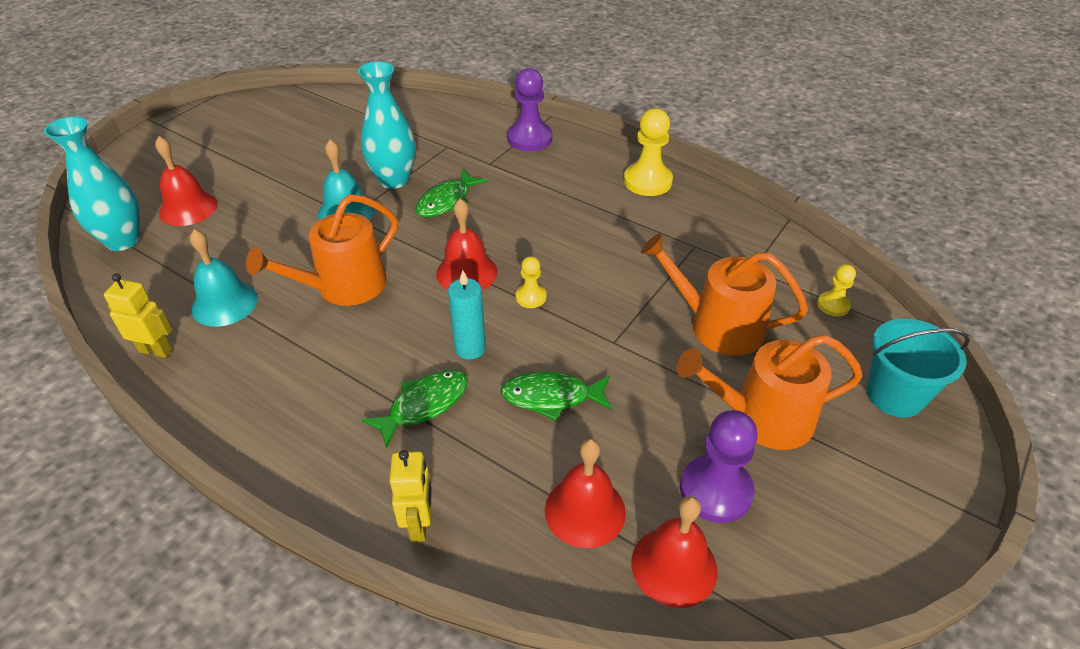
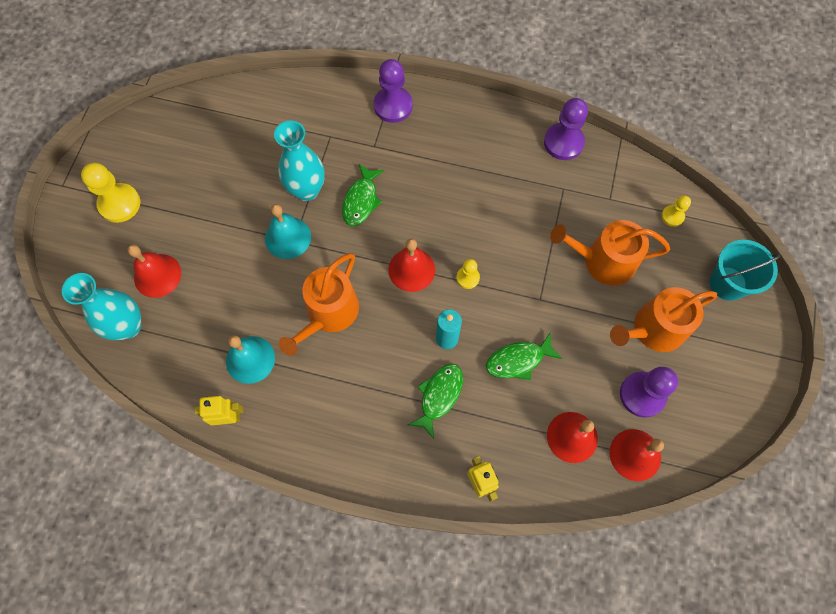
camera: 20 degrees left, 25 degrees up
yellow pawn [624,108,673,196] -> yellow pawn moved to [81,163,140,223]
none -> purple pawn [544,98,588,160]

